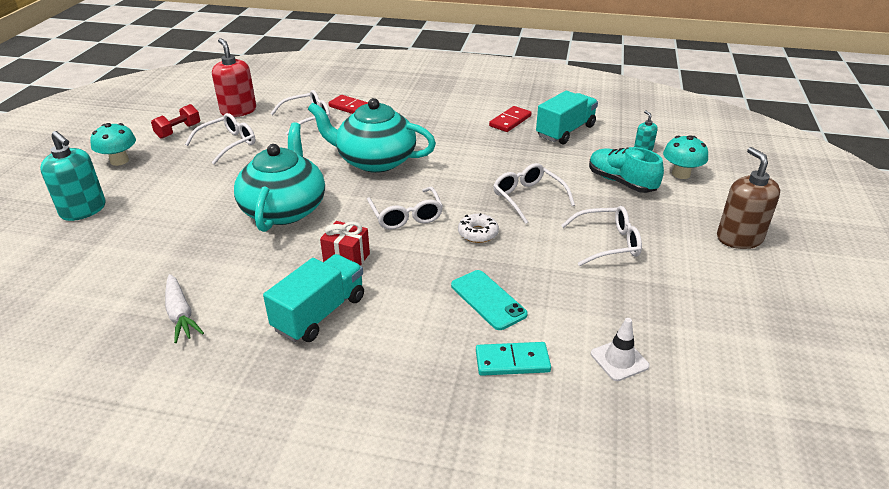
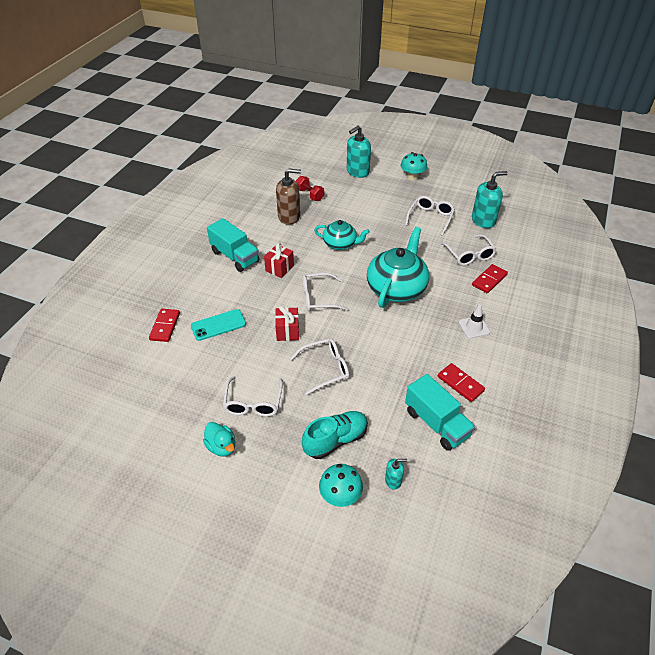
camera: 100 degrees right, 10 degrees up
red dumbbell [151,104,200,139] -> red dumbbell moved to [296,176,324,201]
white carrot [165,274,204,343] -> none
white glasses [185,113,255,164] -> white glasses turned 120 degrees counterclockwise [405,196,455,236]
red soap dispenser [212,38,256,117] -> turquoise soap dispenser [472,171,508,228]
turquoise teapot [234,122,325,232] -> turquoise teapot [314,220,370,250], size x0.60
white donut [458,213,499,243] -> red gift [275,306,299,341]
turquoise domino [476,342,551,376] -> red domino [149,309,180,342]
white traffic cone [591,318,650,381] -> white traffic cone moved to [458,304,490,339]
brown soap dispenser [717,147,780,249] -> brown soap dispenser moved to [276,168,301,225]
none -> turquoise duck [203,422,235,457]

